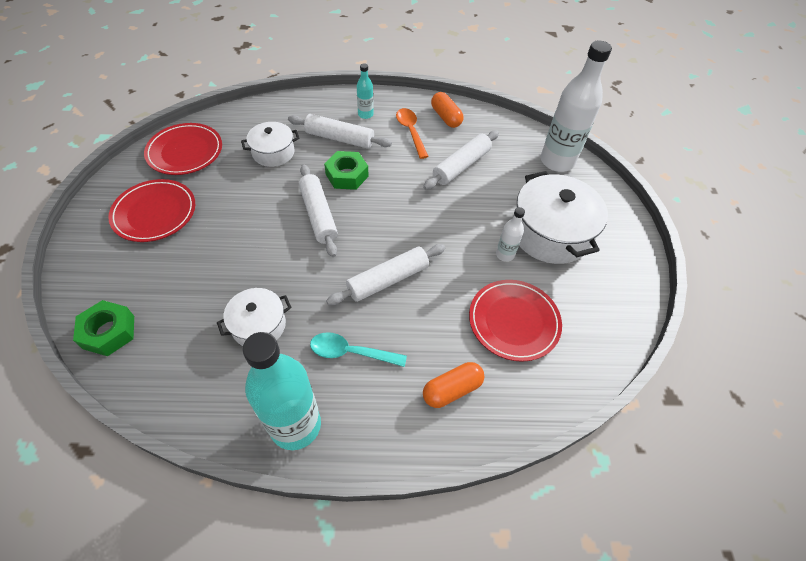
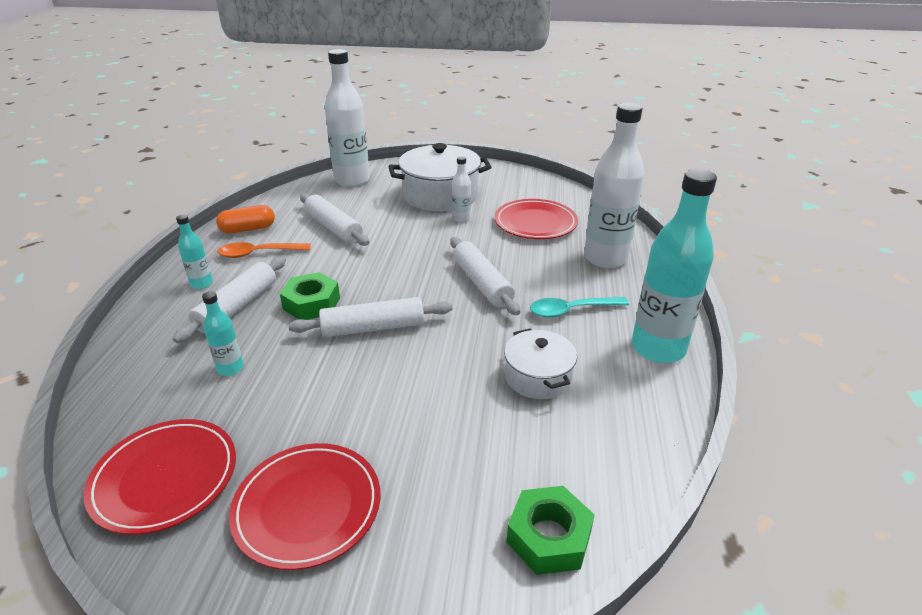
camera: 80 degrees left, 20 degrees down
white pot [241,122,299,167] -> turquoise bottle [202,291,244,376]
turquoise spoon [310,332,407,367] -> turquoise spoon turned 60 degrees clockwise [530,297,629,318]
orange capsule [423,362,485,408] -> white bottle [584,103,644,268]

